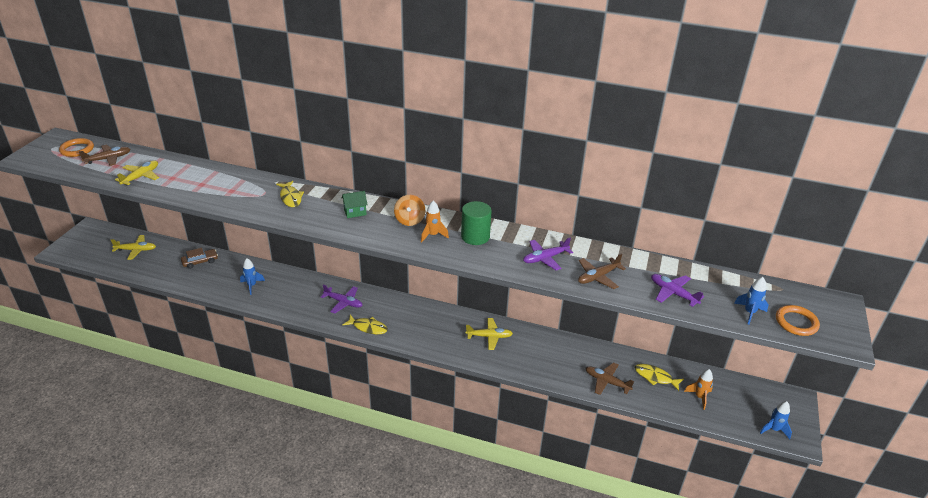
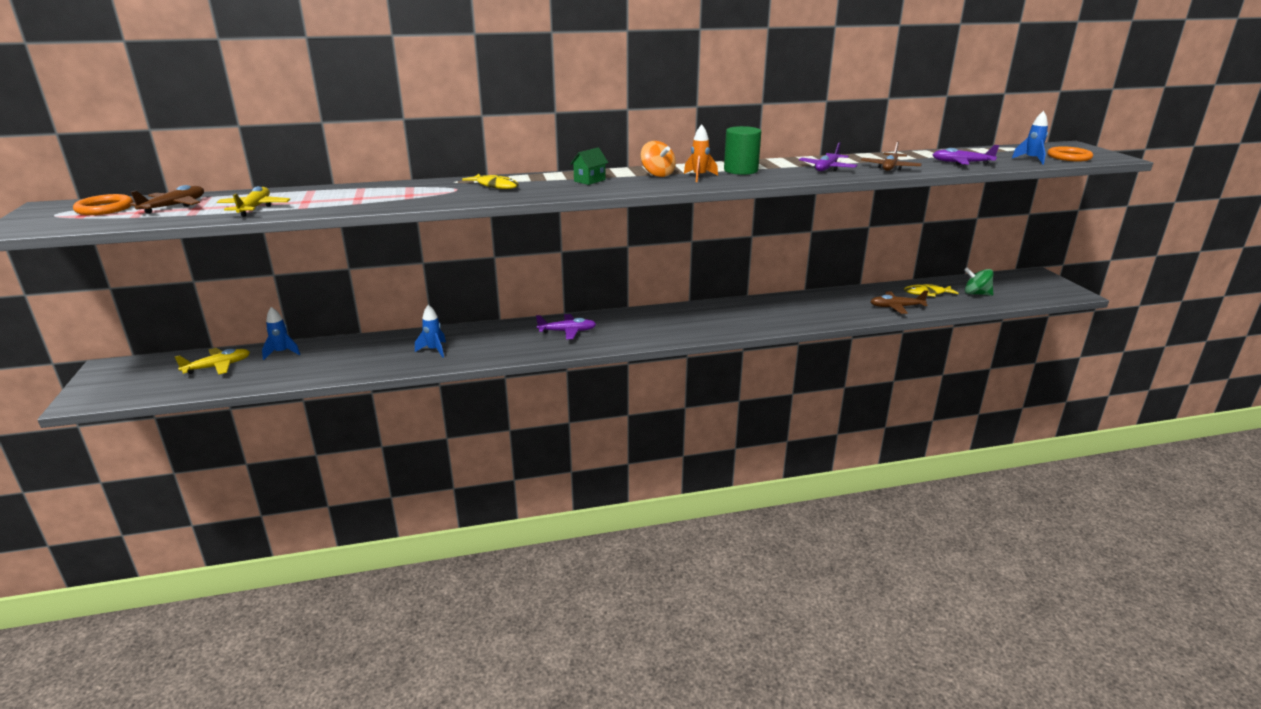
camera: 30 degrees left, 10 degrees down
brown car [181,248,218,269] -> none
yellow fish [342,315,388,334] -> none
yellow plane [466,318,513,350] -> none
orange rocket [684,369,713,410] -> green spinning top [964,267,993,296]
blue rocket [760,401,792,439] -> blue rocket moved to [262,307,300,360]

